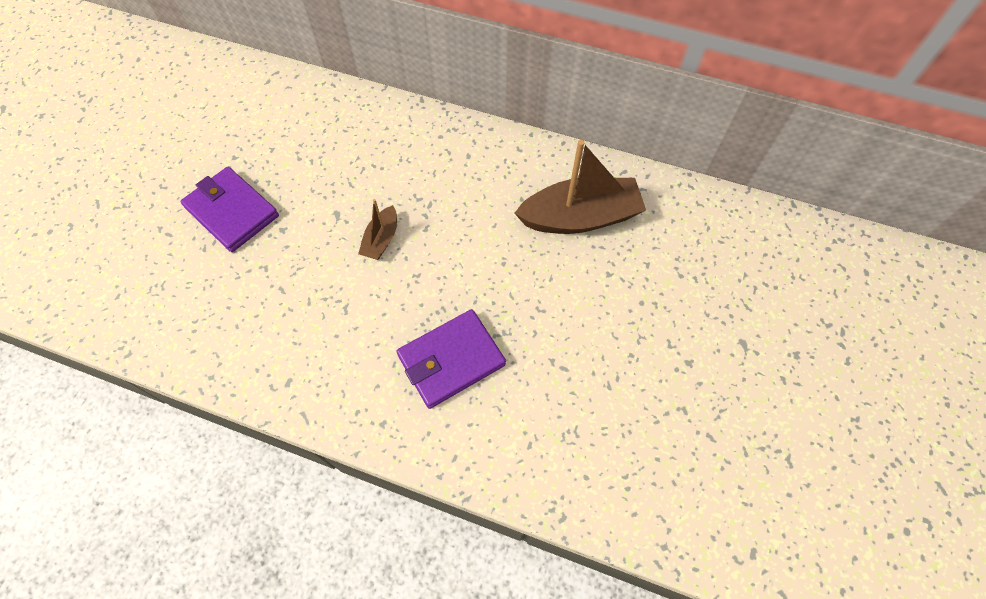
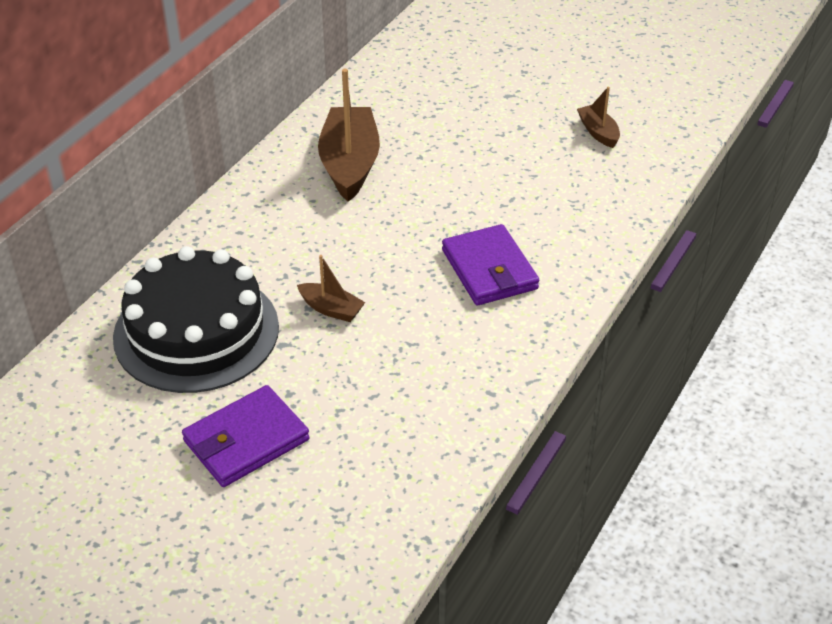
camera: 80 degrees left, 20 degrees down
none -> black cake [113,246,279,393]
none -> brown boat [577,87,620,148]

